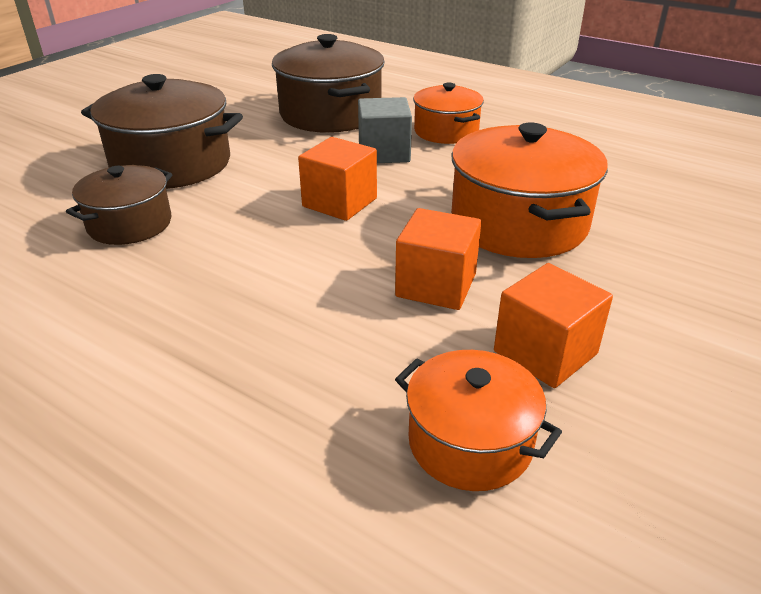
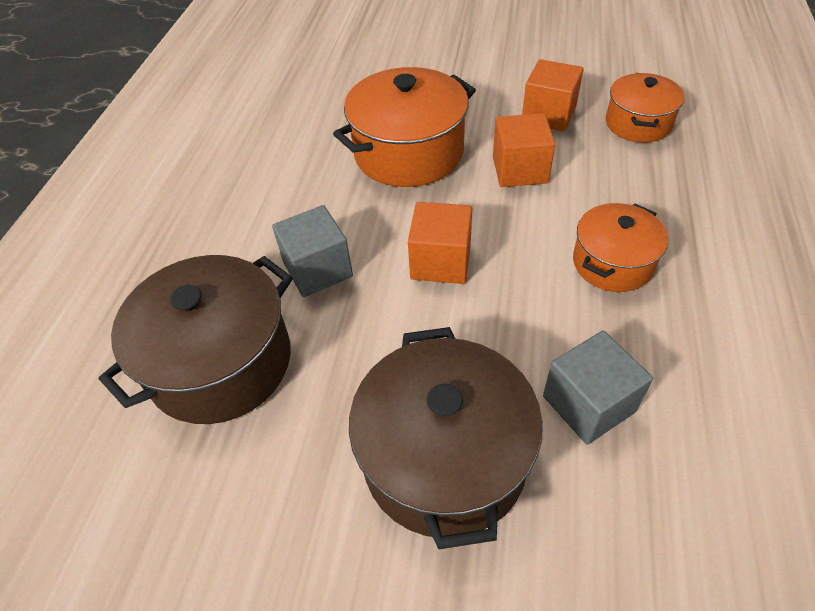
camera: 110 degrees left, 15 degrees up
brown pot [66,165,172,245] -> grey cube [543,331,653,445]
orange pot [413,83,484,144] -> orange pot moved to [573,203,668,292]

